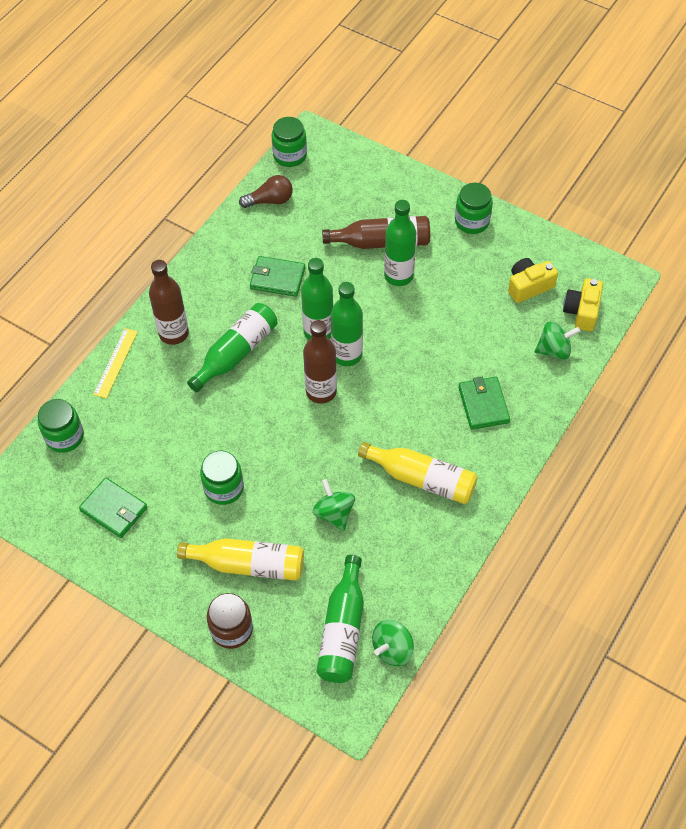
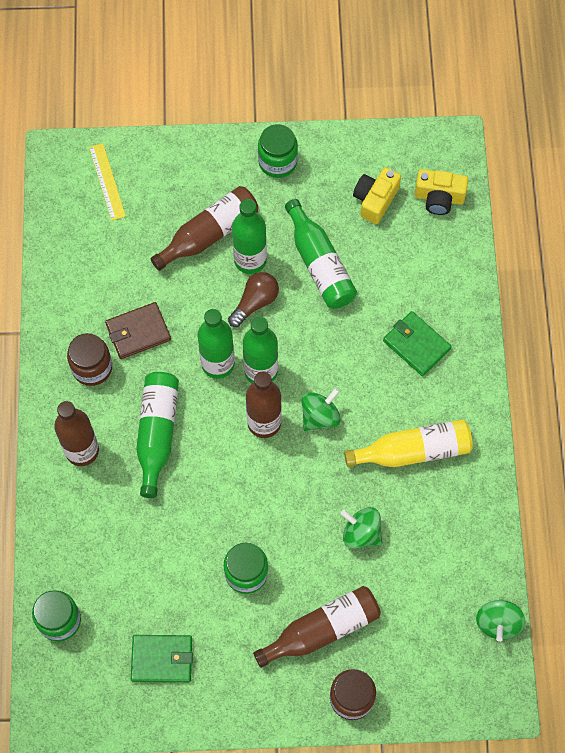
camera: 35 degrees left, 10 degrees up
yellow ruler [93,328,138,399] -> yellow ruler moved to [89,143,126,221]
yellow bottle [177,538,304,581] -> brown bottle [253,586,381,668]
brown light bulb [239,175,293,208] -> brown light bulb moved to [228,272,279,327]
green wallet [250,256,305,297] -> brown wallet [105,302,171,359]
green jar [271,117,307,167] -> none
green bottle [317,555,364,683] -> green bottle moved to [285,199,357,309]
green spinning top [535,321,580,360] -> green spinning top moved to [302,388,341,431]
yellow camera [563,278,603,331] -> yellow camera turned 60 degrees counterclockwise [415,169,468,215]
none -> brown jar [67,333,112,386]

